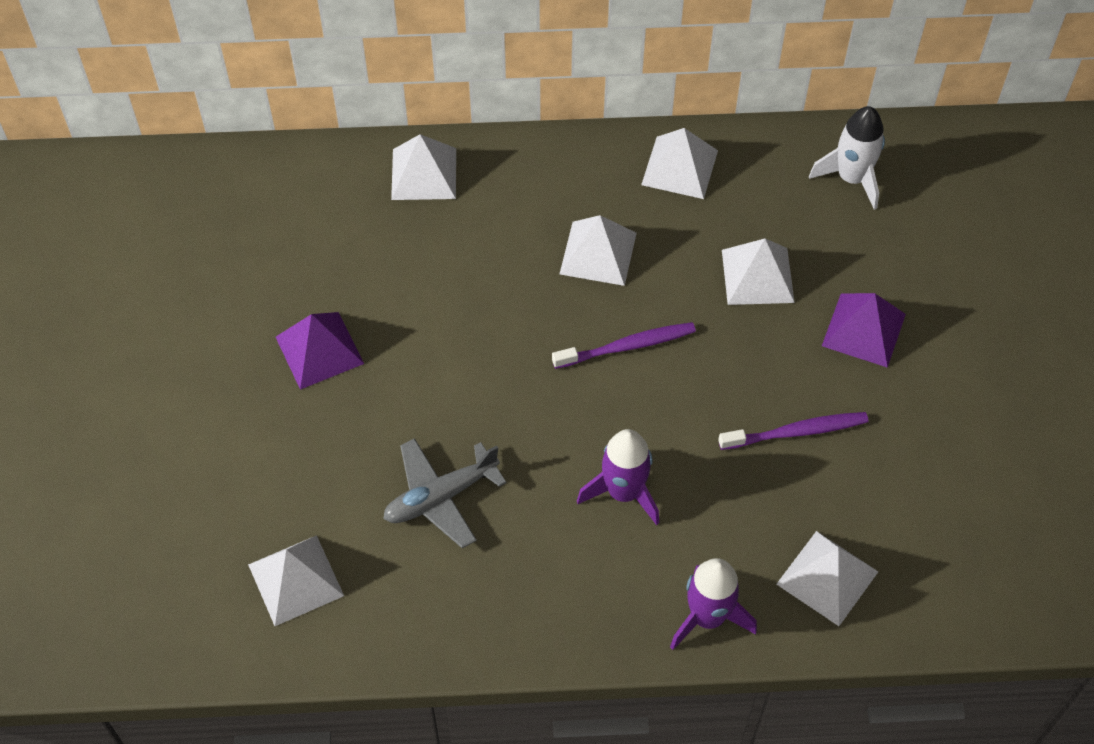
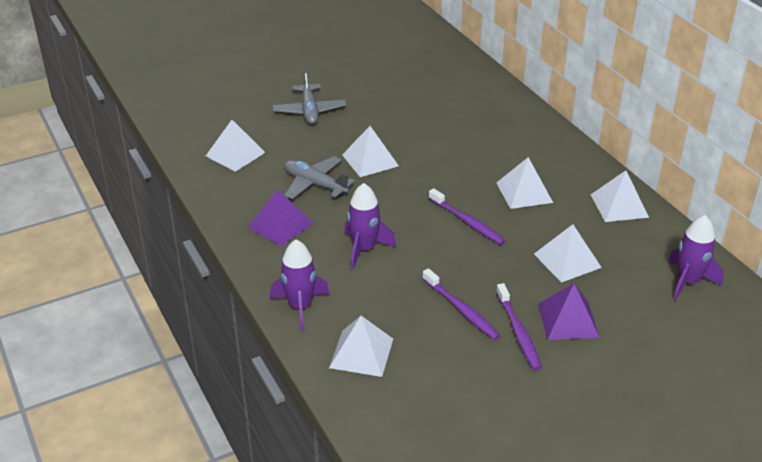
camera: 65 degrees right, 20 degrees down
purple pyramid [276,312,364,390] -> purple pyramid moved to [248,189,313,246]
white pyramid [391,134,456,200] -> white pyramid moved to [342,126,399,177]
white rocket [809,106,885,210] -> purple rocket [668,215,724,301]
none -> grey plane [273,71,346,125]
none -> purple toothbrush [496,283,542,370]

